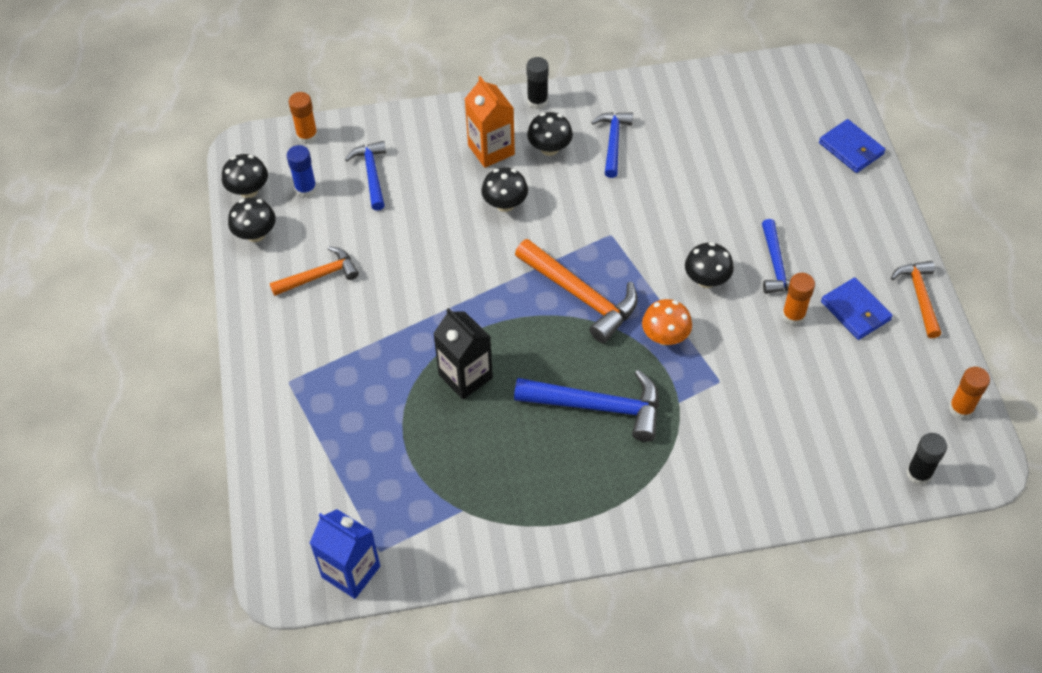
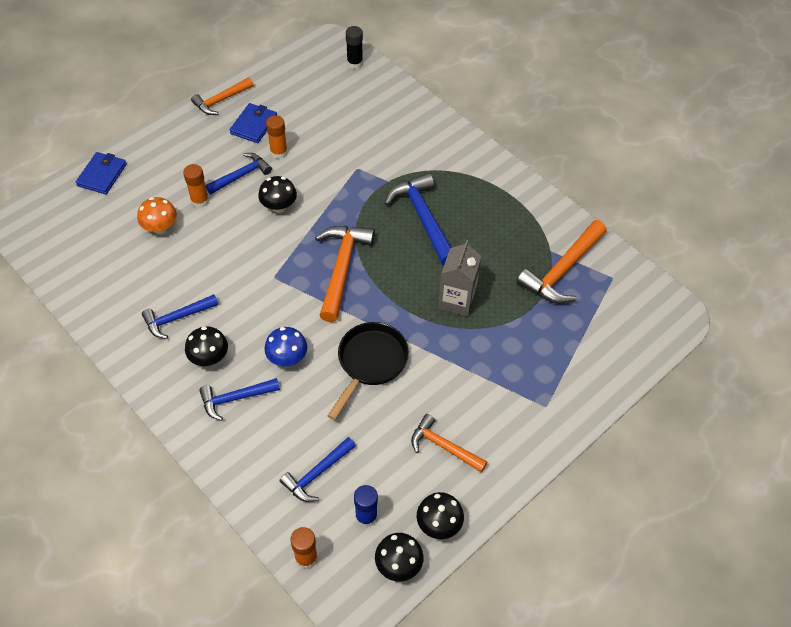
camera: 125 degrees left, 0 degrees up
blue carton [310,509,380,599] -> none
black carton [433,308,493,399] -> grey carton [438,240,482,317]
orange carton [465,76,515,168] -> blue hammer [199,378,280,421]
black mushroom [481,167,528,212] -> blue mushroom [264,327,307,366]
black glue stick [526,57,549,109] -> none
orange mushroom [642,299,692,345] -> orange mushroom moved to [137,197,177,234]
orange glue stick [949,367,990,419] -> orange glue stick moved to [183,164,209,208]
none -> black pan [328,322,409,420]
none -> orange hammer [517,220,607,303]

